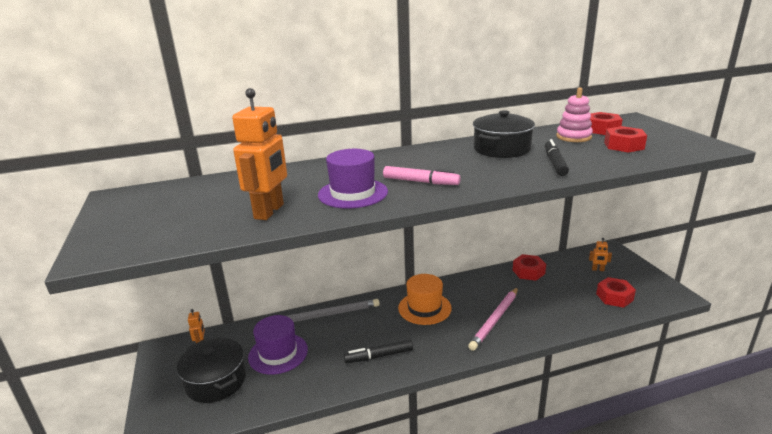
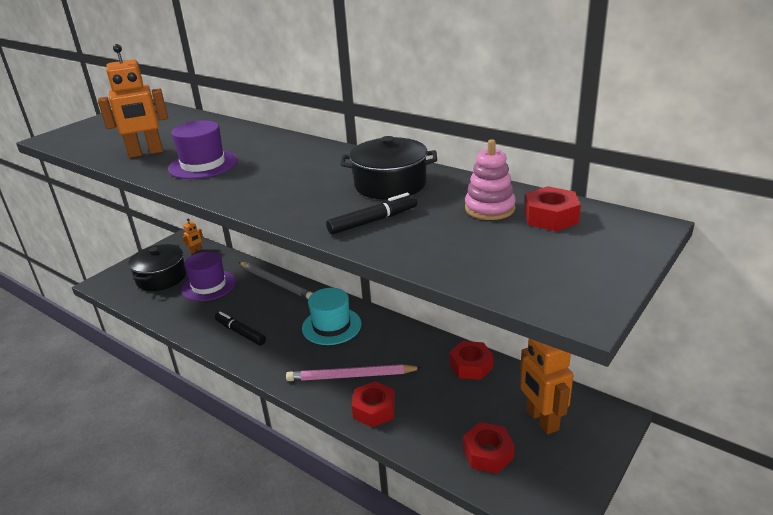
camera: 55 degrees right, 5 degrees up
pink marker [383,166,461,185] -> none
orange hat [398,274,452,325] -> turquoise hat [302,288,361,345]
orange robot [589,238,612,271] -> orange robot [520,339,573,434], size x2.19
red nut [604,126,647,153] -> red nut moved to [352,381,395,427]

